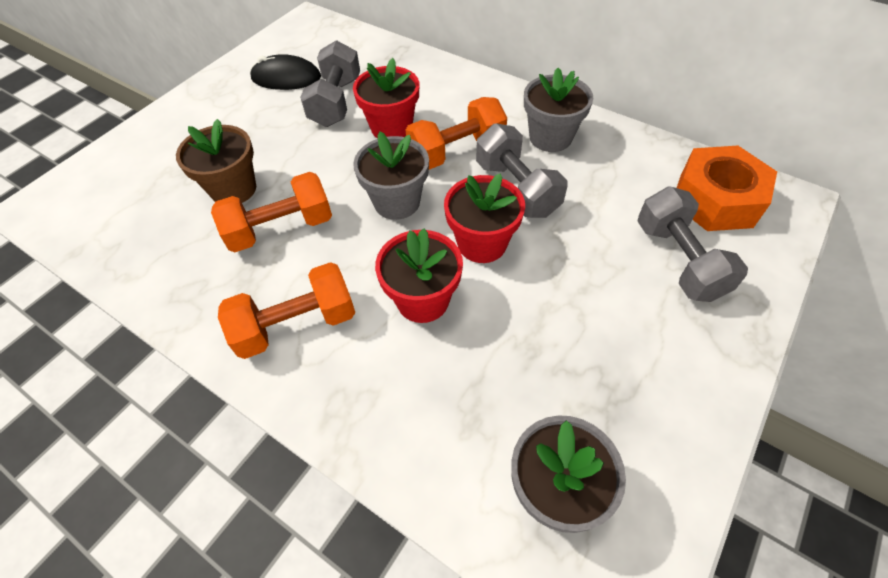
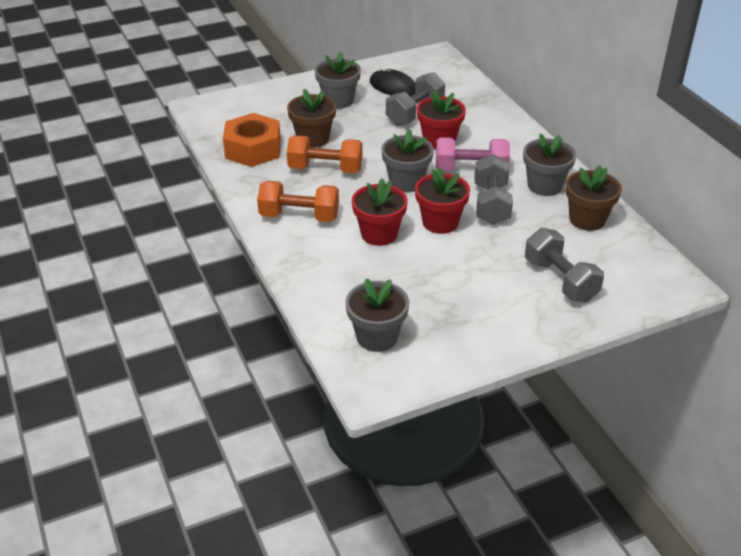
camera: 30 degrees right, 15 degrees down
orange dumbbell [406,97,507,170] -> pink dumbbell [436,137,510,171]
grey dumbbell [637,186,748,302] -> grey dumbbell turned 45 degrees counterclockwise [525,228,604,302]
orange nut [677,146,777,231] -> orange nut moved to [223,113,281,167]
none -> grey flower pot [315,52,361,109]
none -> brown flower pot [565,165,622,231]

